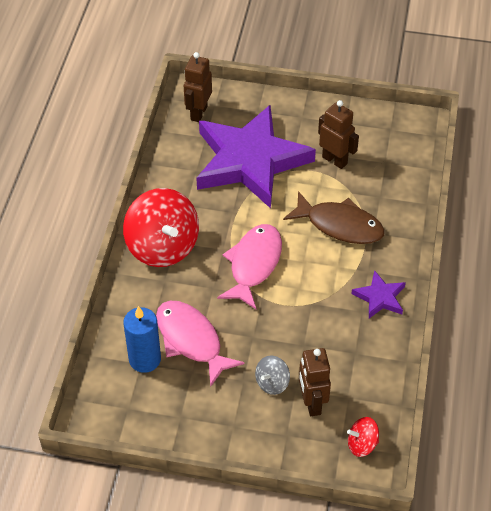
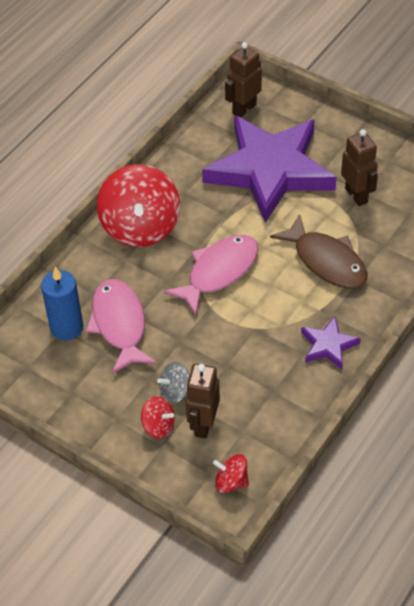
camera: 25 degrees right, 0 degrees up
none -> red spinning top [141,396,175,439]

